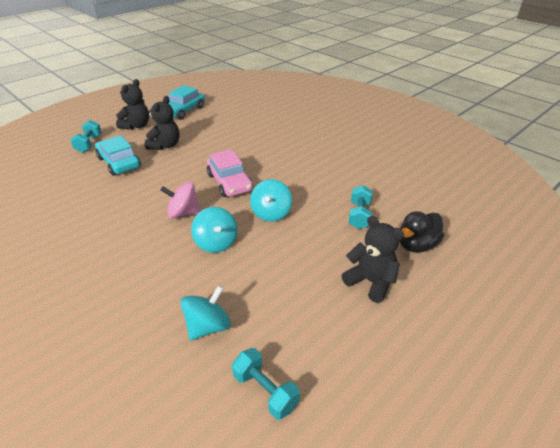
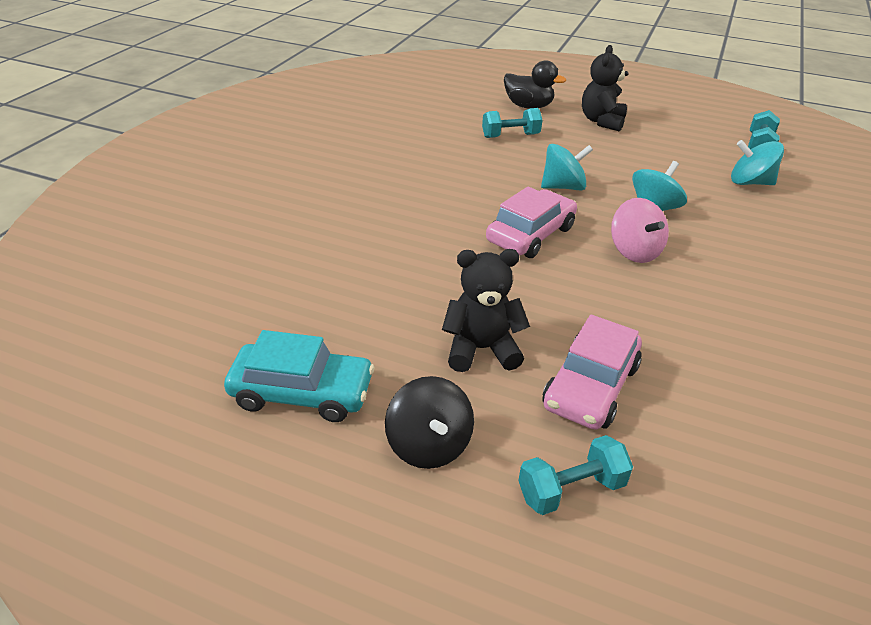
camera: 115 degrees left, 0 degrees up
turquoise car [95,136,141,176] -> pink car [542,315,642,430]
black teddy bear [116,79,149,130] -> black spinning top [385,376,474,469]

